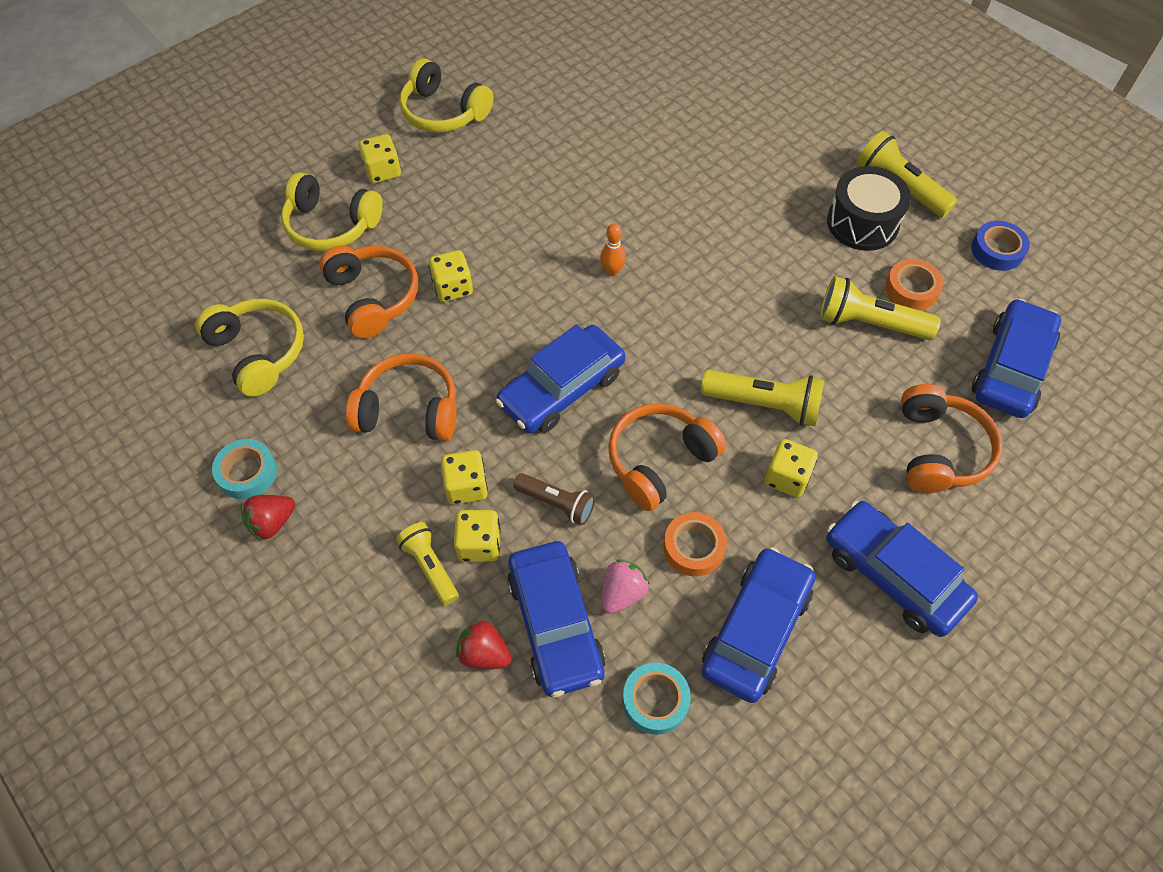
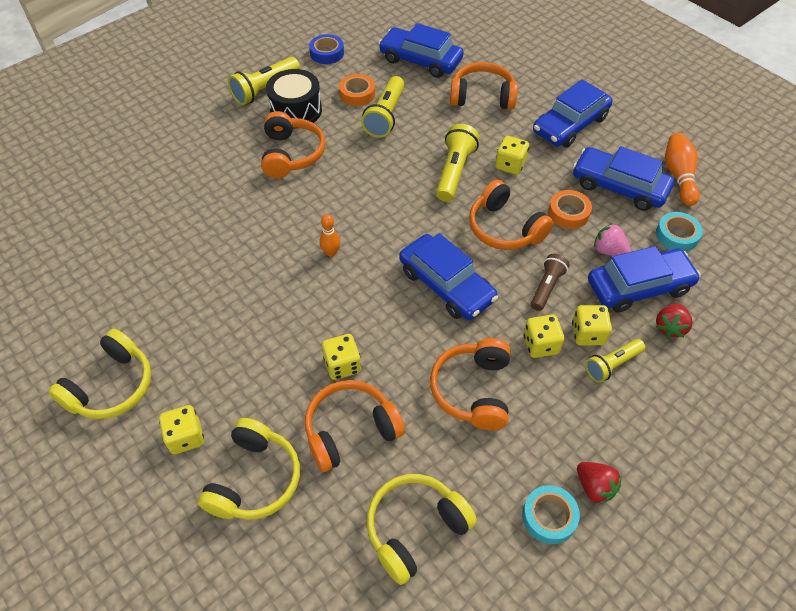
camera: 90 degrees left, 5 degrees down
none -> orange headphones [261,111,326,178]
none -> orange bowling pin [665,133,700,206]

